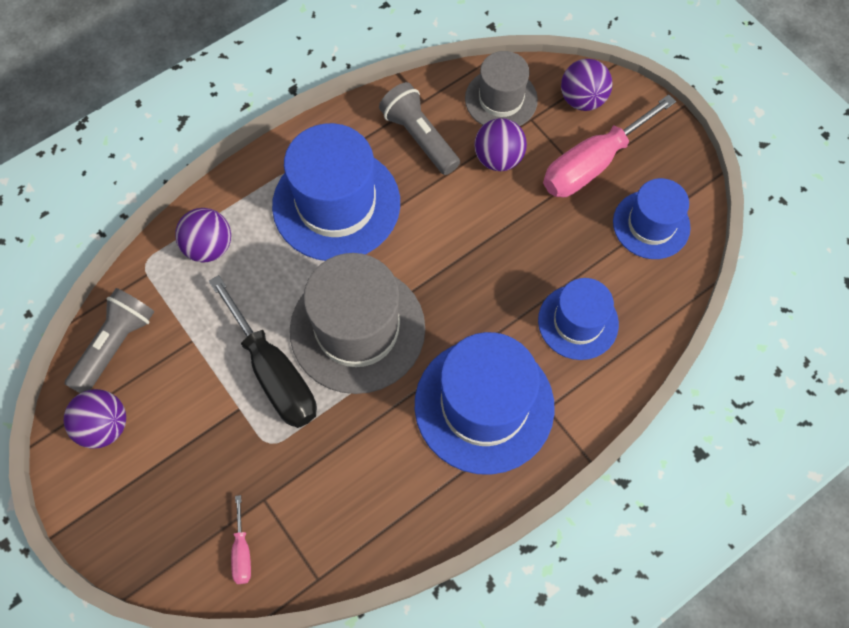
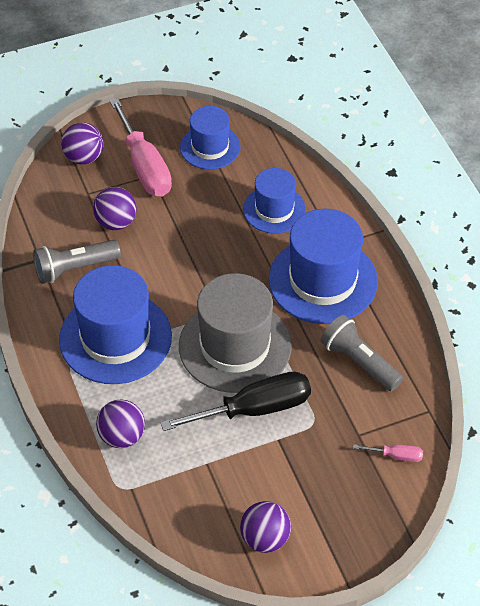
camera: 75 degrees left, 15 degrees down
grey flashlight [65,288,154,393] -> grey flashlight moved to [321,315,403,391]
grey hat [465,51,538,126] -> none

